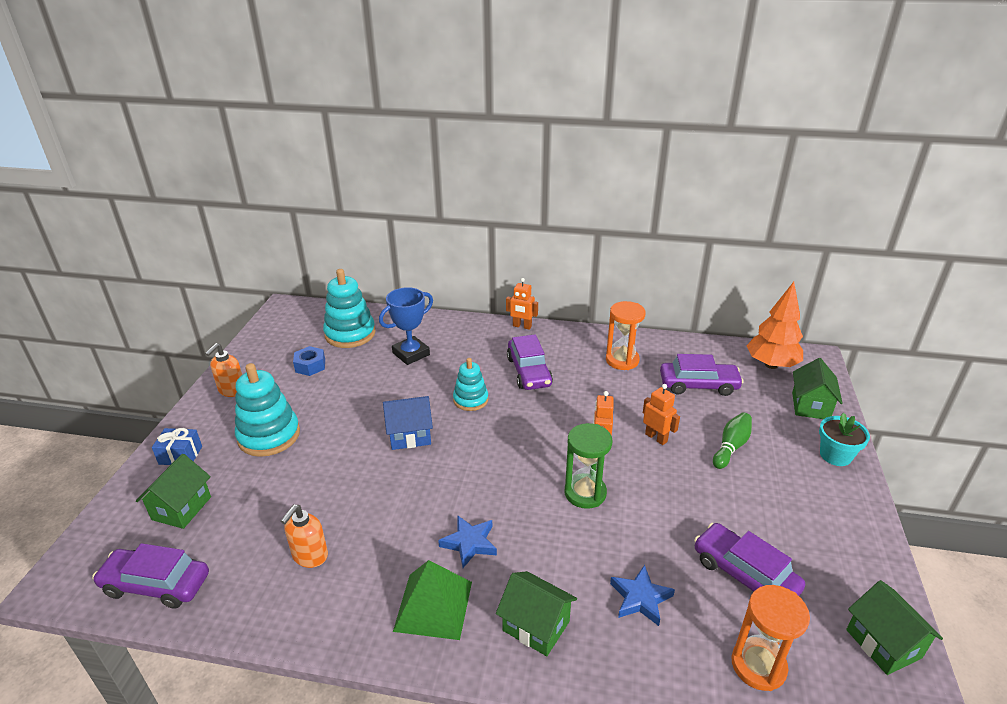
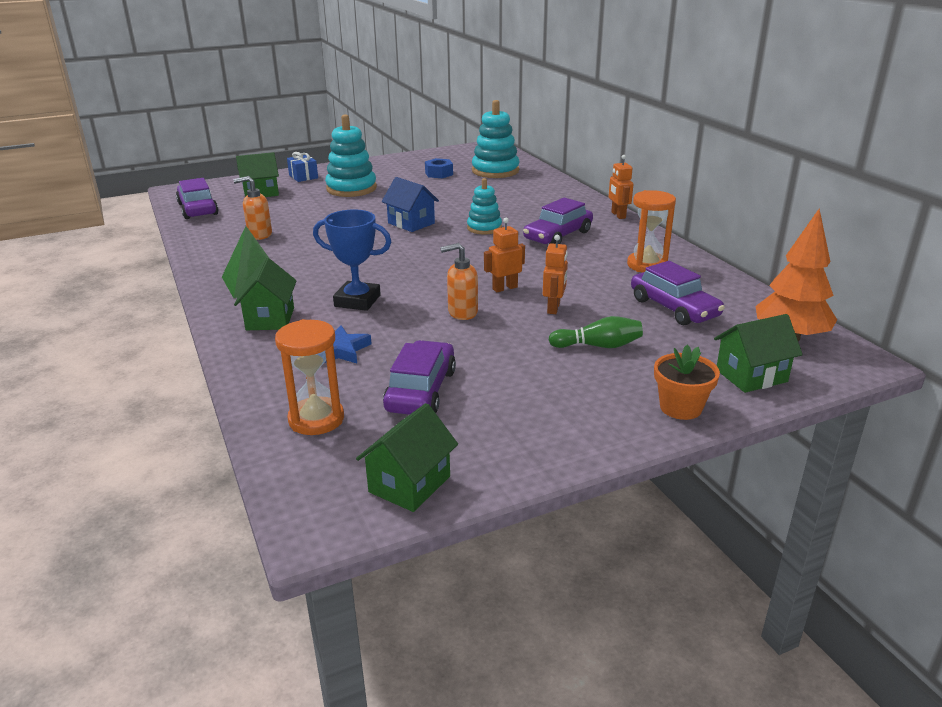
camera: 55 degrees right, 5 degrees down
orange soap dispenser [205,343,242,397] -> orange soap dispenser moved to [440,243,478,320]
blue trophy [379,287,433,365] -> blue trophy moved to [313,209,391,311]
blue star [438,516,497,568] -> none
green hourglass [565,423,612,509] -> none
turquoise flower pot [819,413,870,466] -> orange flower pot [654,345,720,420]

